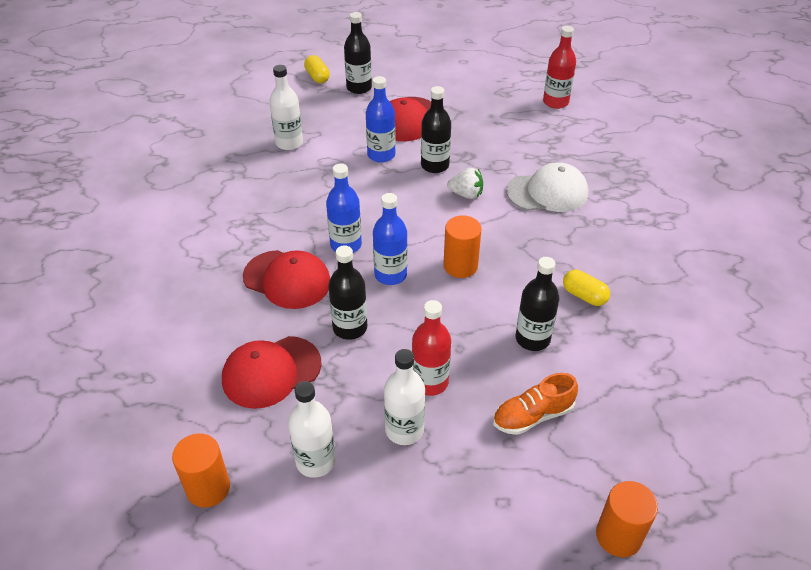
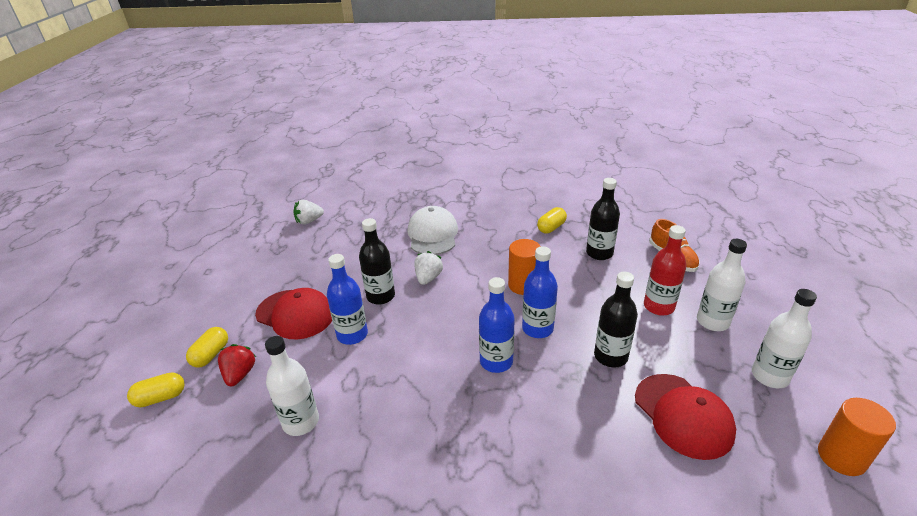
camera: 85 degrees left, 10 degrees down
red cap [243,250,330,309] -> none
black bottle [344,12,372,94] -> yellow capsule [186,327,228,367]
red bottle [543,26,576,109] -> white strawberry [293,200,324,225]
orange cylinder [596,481,658,557] -> none
none -> red strawberry [218,344,256,386]

